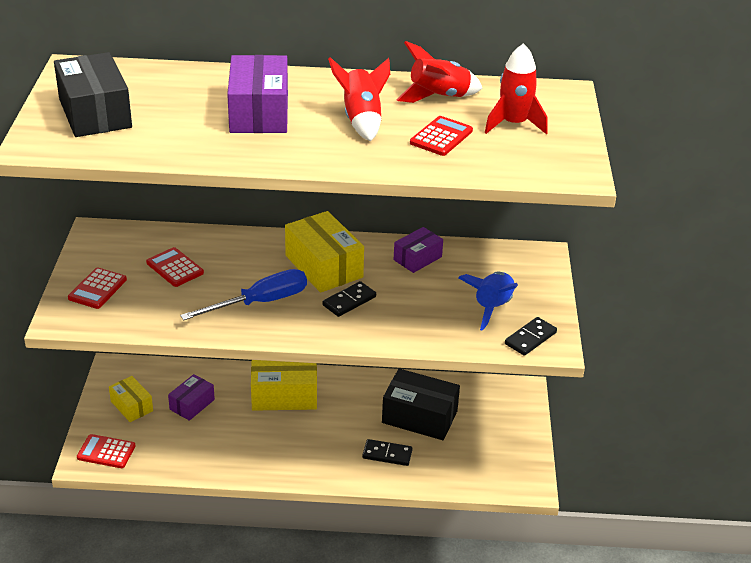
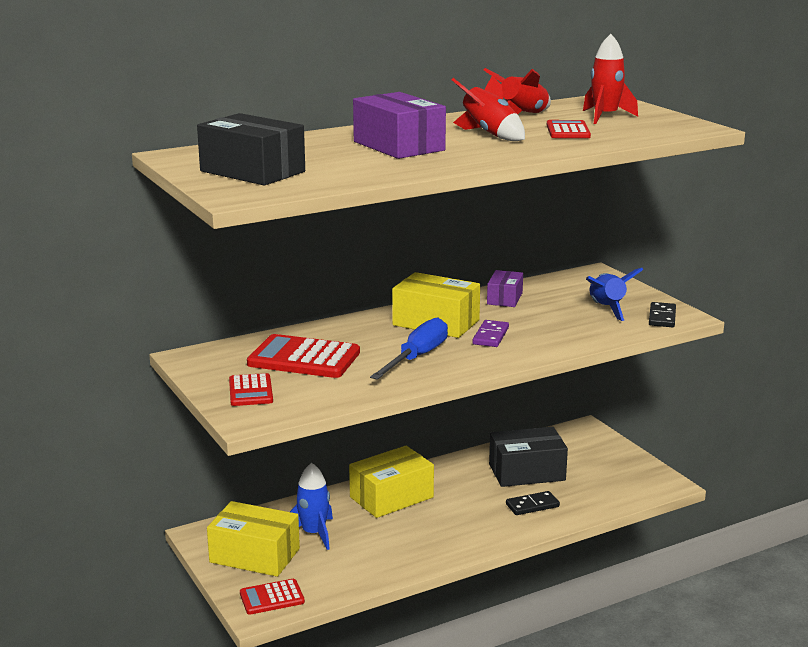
camera: 30 degrees left, 15 degrees down
yellow box [109,376,153,422] -> yellow box [207,501,300,577], size x1.71
red calculator [146,247,204,287] -> red calculator [247,334,360,378], size x1.72
purple box [168,374,215,421] -> blue rocket [290,463,333,550]
black domino [322,281,376,317] -> purple domino [472,320,509,347]

